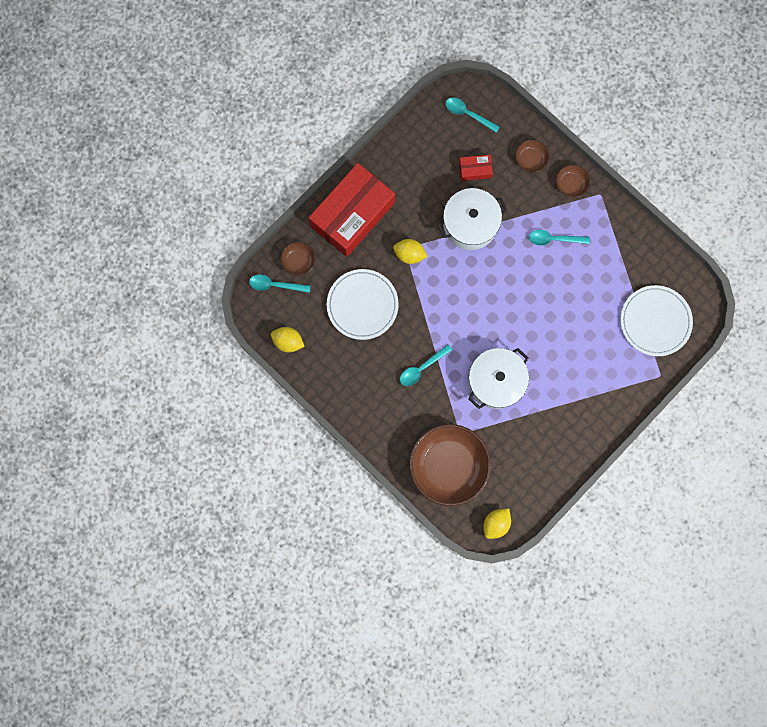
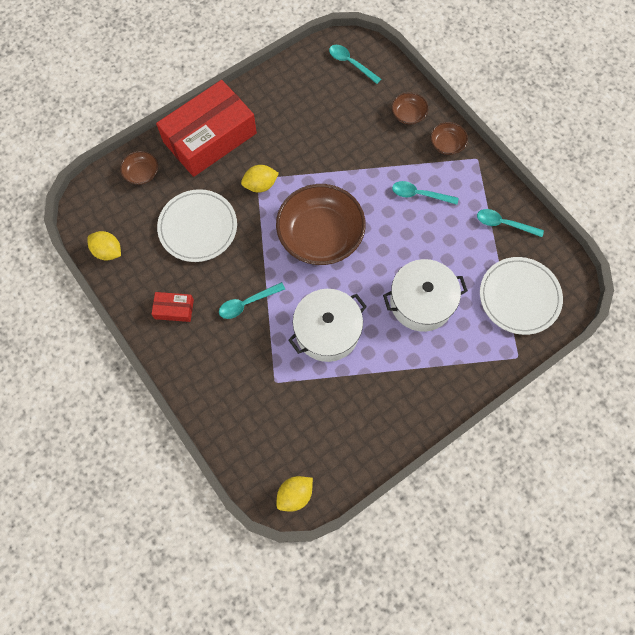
camera: 10 degrees right, 10 degrees down
turquoise spoon [249,274,311,293] -> turquoise spoon moved to [477,209,544,237]
yellow lemon [393,239,428,264] -> yellow lemon turned 45 degrees counterclockwise [241,165,279,193]
brown bowl [409,424,491,506] -> brown bowl moved to [276,184,366,265]
white pot [437,188,507,250] -> white pot moved to [383,259,468,332]
red box [459,155,493,181] -> red box moved to [151,292,194,322]

